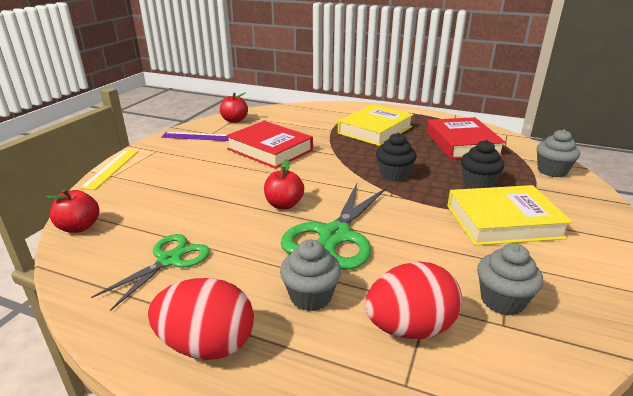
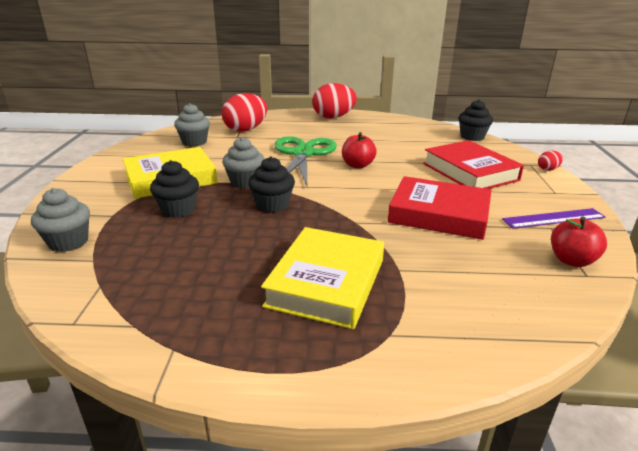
camera: 160 degrees right, 0 degrees up
red apple [46,189,99,233] -> black cupcake [459,99,493,141]
yellow ruler [80,150,138,190] -> red egg [538,151,563,171]
green scissors [91,234,210,311] -> none
grey cupcake [280,240,341,311] -> grey cupcake moved to [222,137,264,189]
red book [426,117,506,159] -> red book moved to [423,140,524,189]

